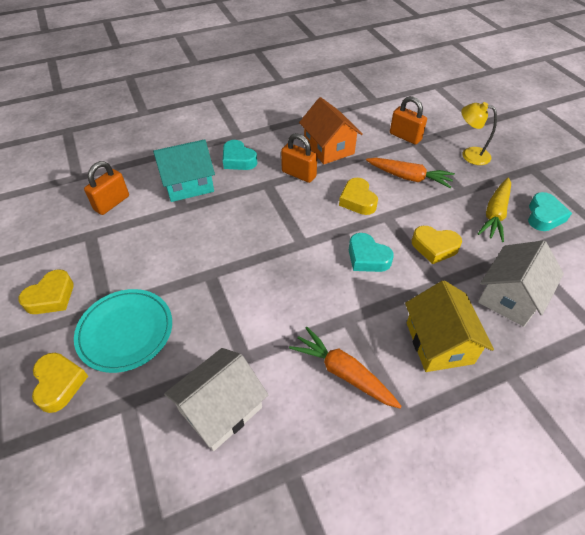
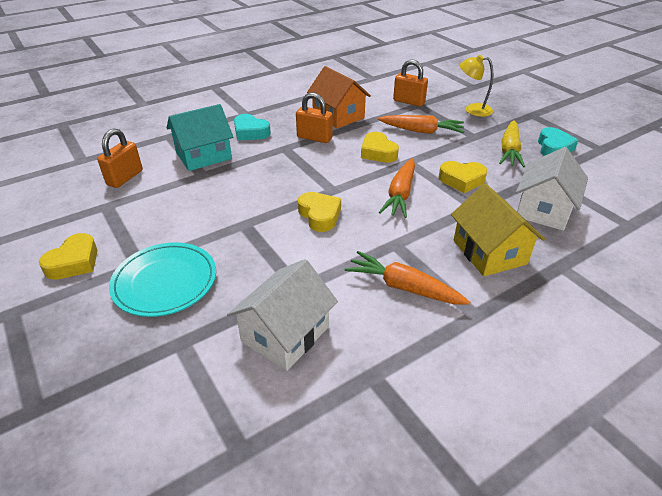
camera: 10 degrees left, 10 degrees down
yellow heart [32,353,88,413] -> yellow heart moved to [298,192,341,232]
turquoise heart [349,233,394,272] -> orange carrot [379,159,415,218]

